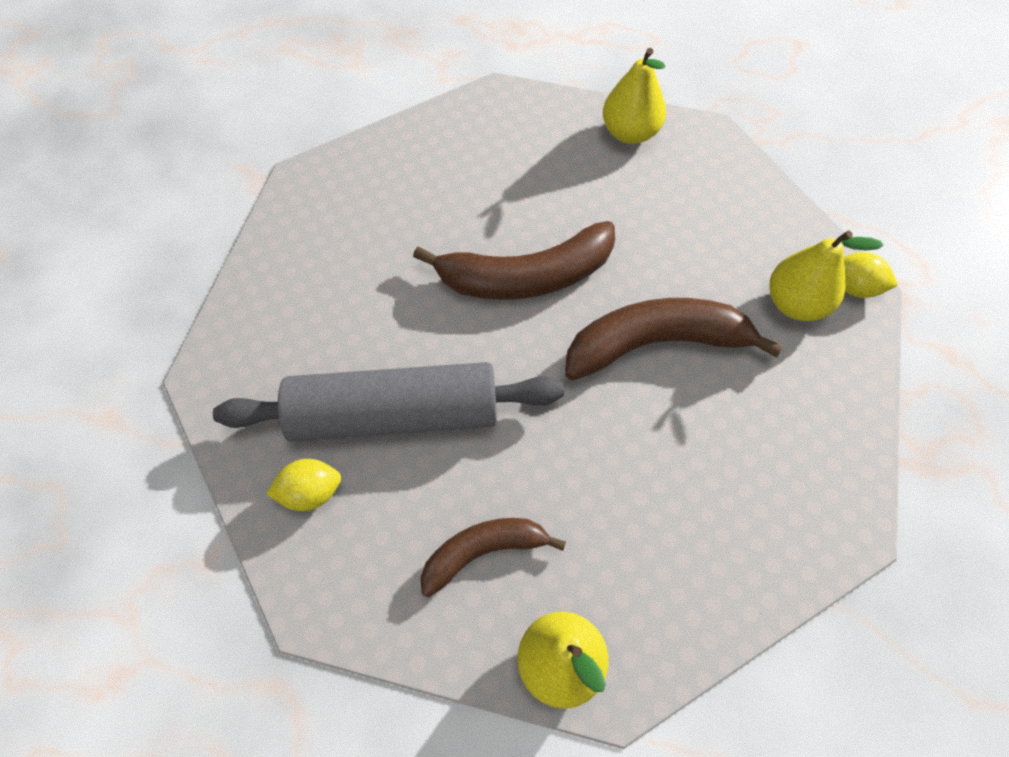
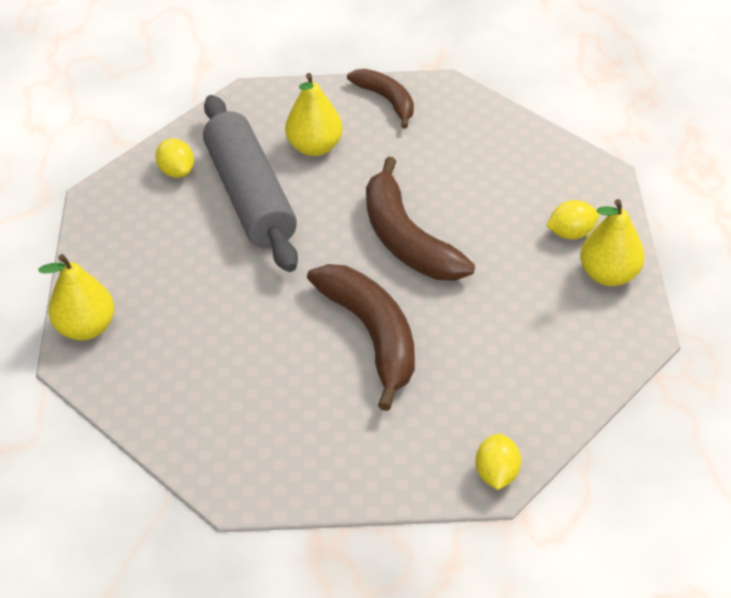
camera: 75 degrees right, 15 degrees down
brown banana [421,518,566,597] -> brown banana moved to [347,69,414,129]
yellow pear [770,231,883,321] -> yellow pear moved to [285,73,342,156]
none -> yellow lemon [546,200,599,239]

